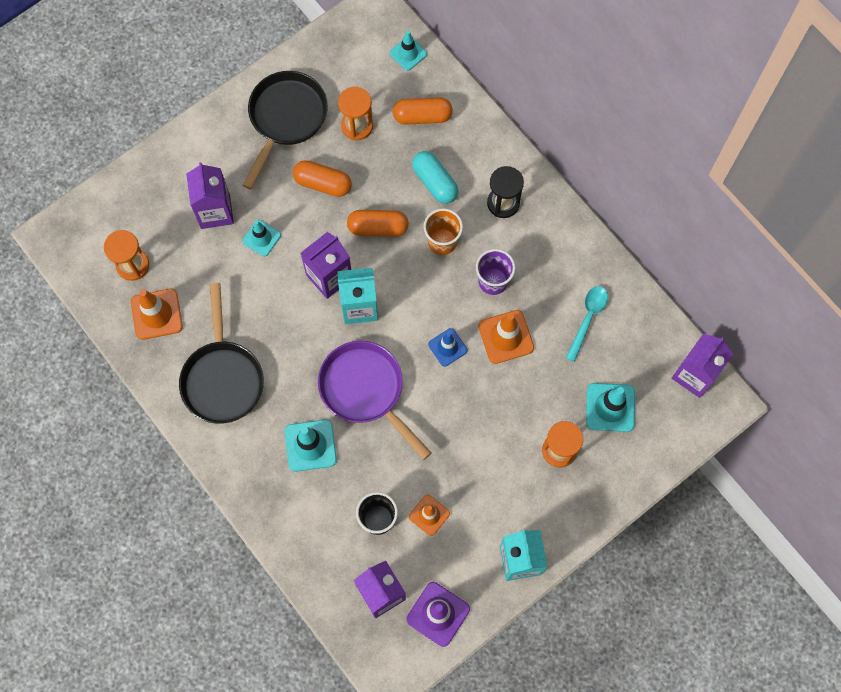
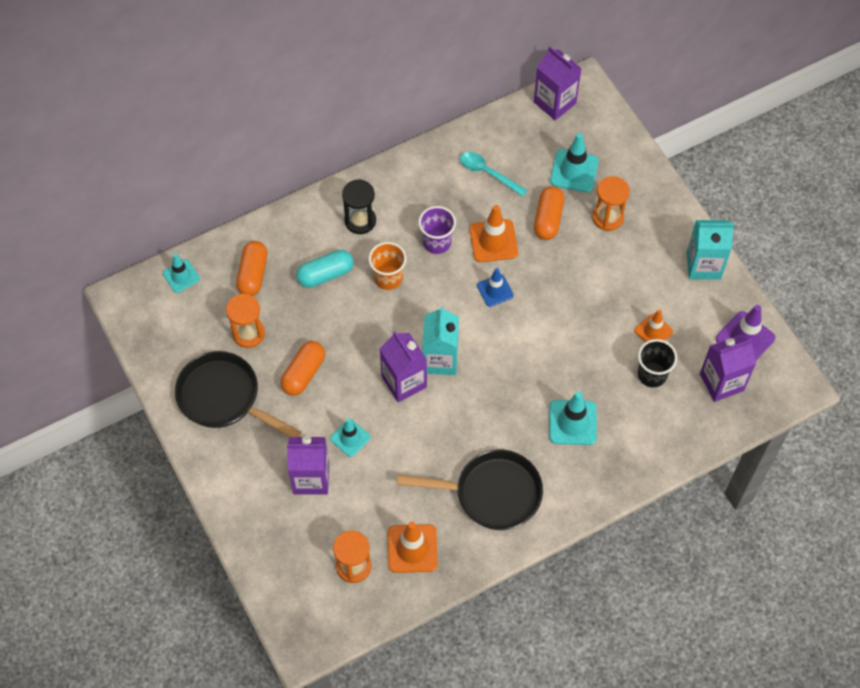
camera: 80 degrees left, 10 degrees down
purple pan [318,341,431,460] -> none
orange capsule [347,210,409,237] -> orange capsule moved to [534,186,564,240]

